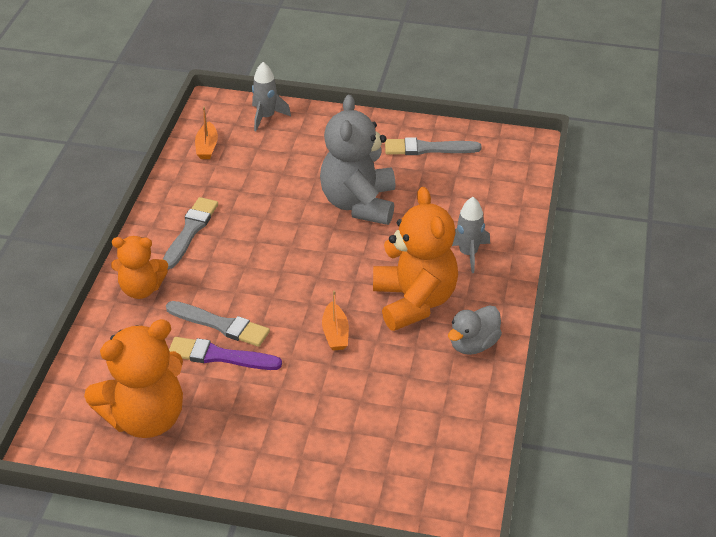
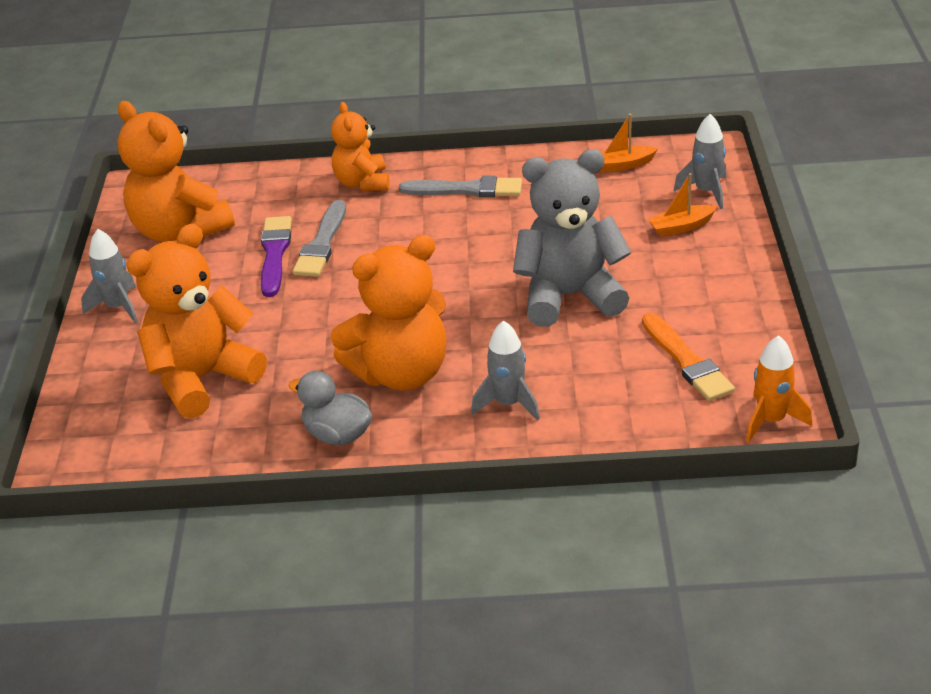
camera: 80 degrees right, 5 degrees down
orange boat [322,291,349,351] -> orange boat moved to [648,173,717,237]
grey brush [385,137,482,155] -> none
none -> grey rocket [81,229,138,323]
none -> orange teddy bear [126,223,267,418]
none -> orange brush [642,313,735,401]
none -> orange rocket [746,335,812,442]

